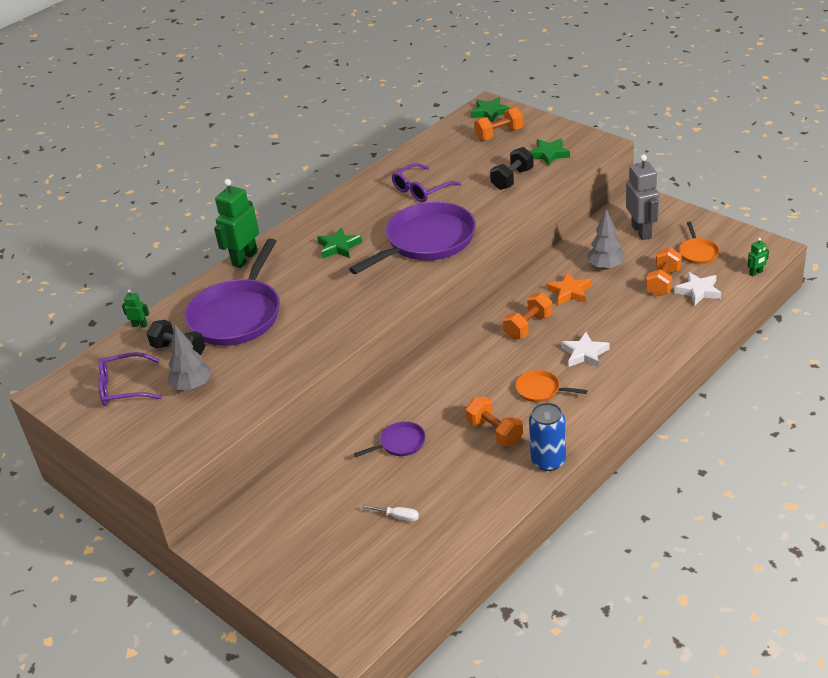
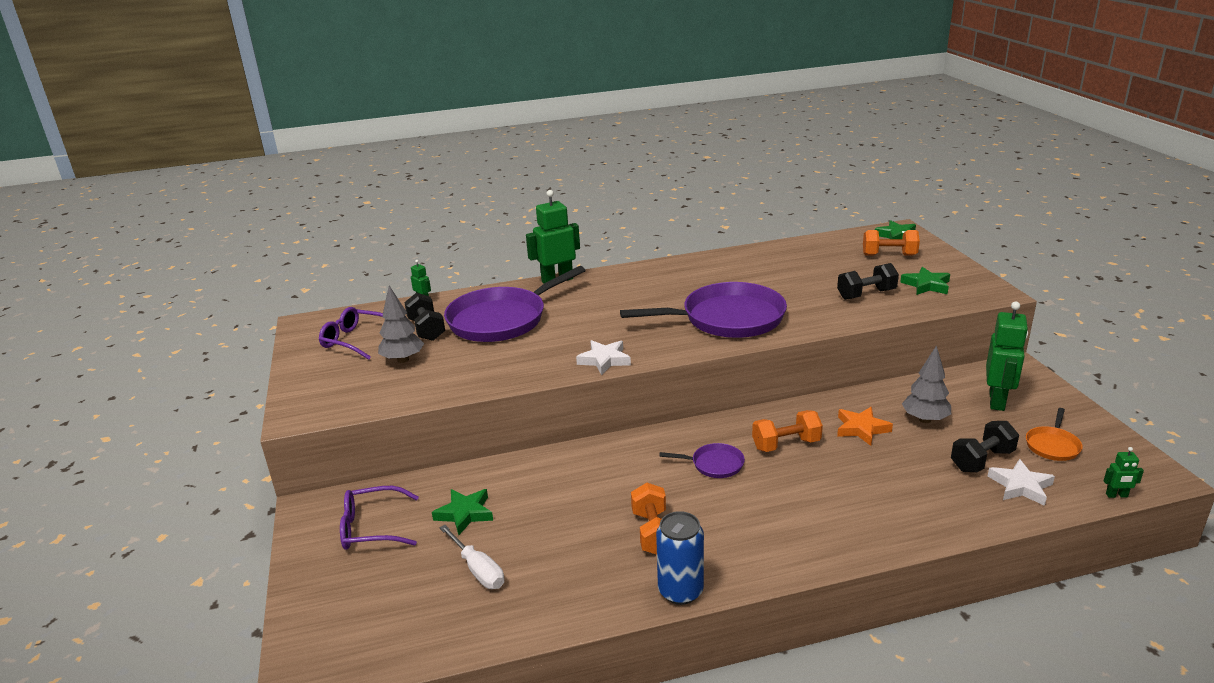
camera: 30 degrees right, 10 degrees down
green star [317,227,362,259] -> green star moved to [432,489,493,535]
purple pan [354,421,426,457] -> purple pan moved to [659,443,745,478]
white screwdriver [361,505,419,522] -> white screwdriver [439,525,504,589], size x1.53
purple glasses [392,163,461,202] -> purple glasses moved to [340,486,419,550]
orange pan [515,370,588,402] -> none
white star [561,332,609,368] -> white star moved to [576,340,631,375]
grey robot [626,154,659,240] -> green robot [986,302,1028,411]
orange dumbbell [646,247,682,296] -> black dumbbell [951,421,1019,472]

